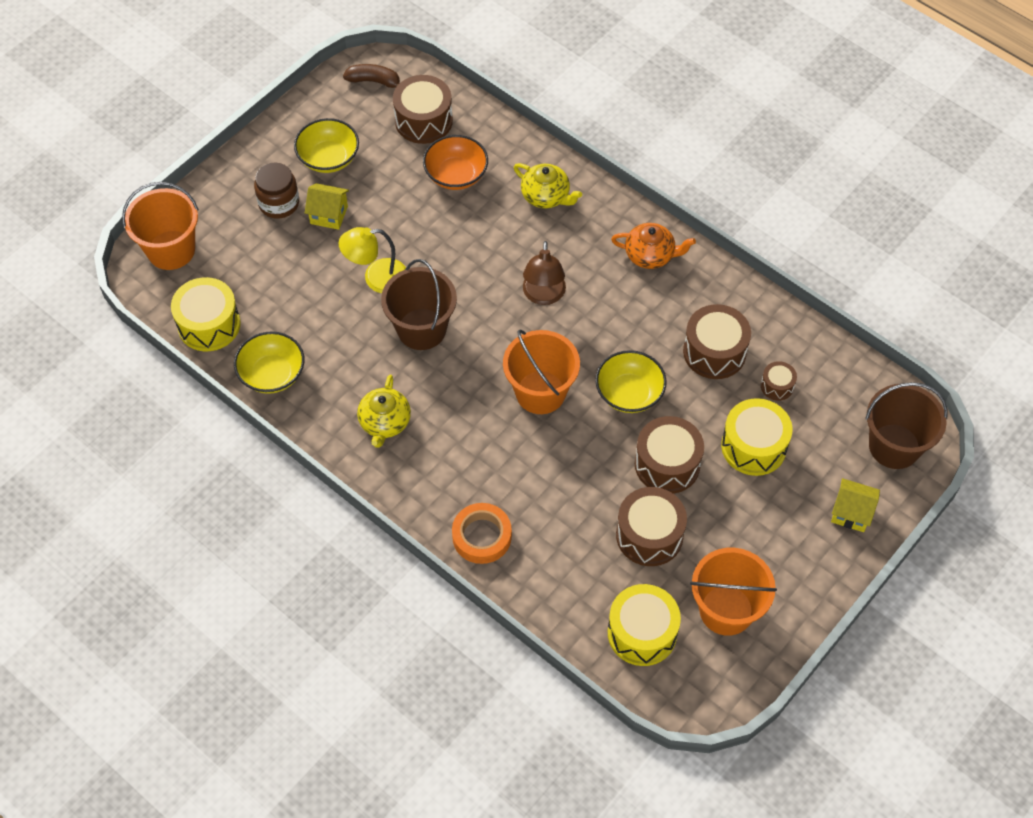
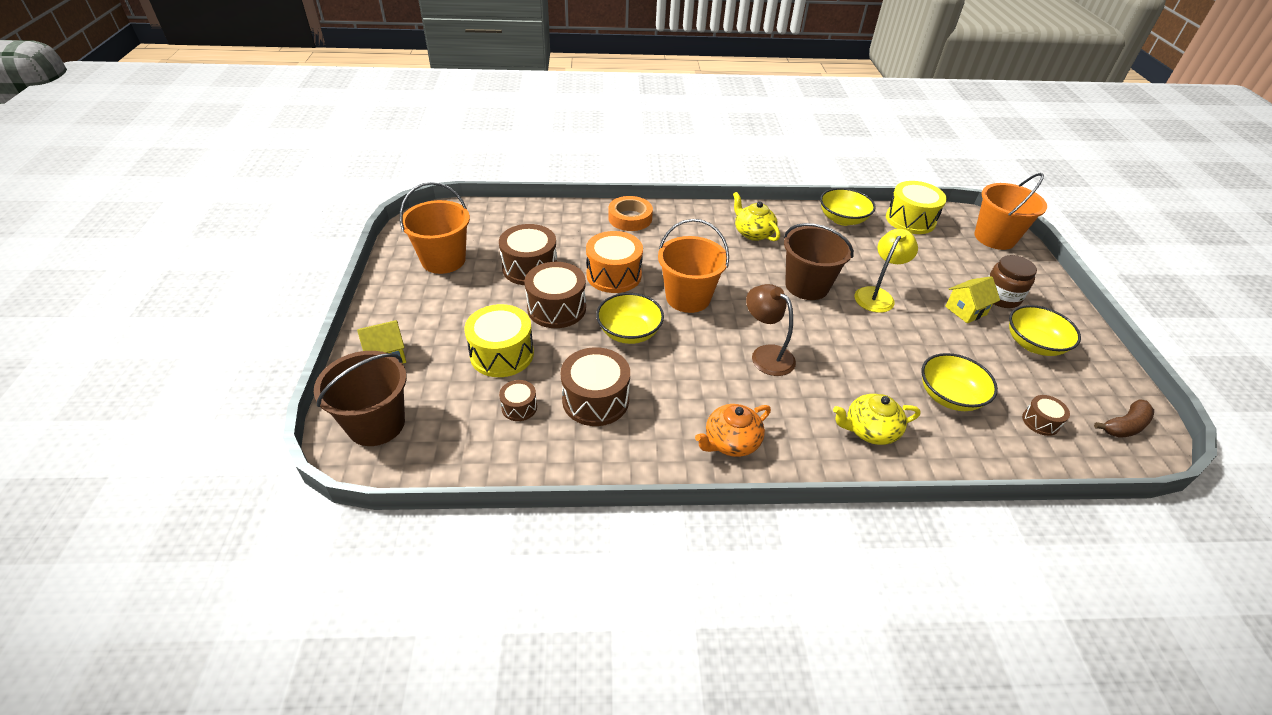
camera: 135 degrees right, 15 degrees down
brown drum [393,75,453,144] -> brown drum [1022,395,1070,436], size x0.52
orange bowl [423,135,488,190] -> yellow bowl [921,353,998,411]
yellow drum [608,584,681,666] -> none
none -> orange drum [586,231,643,293]

